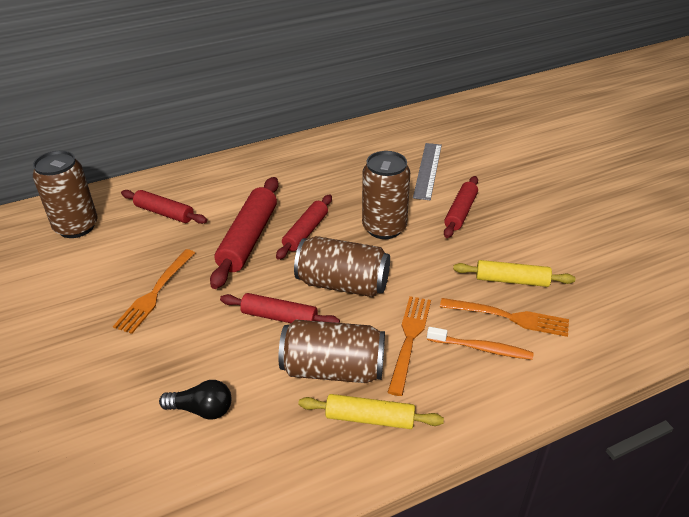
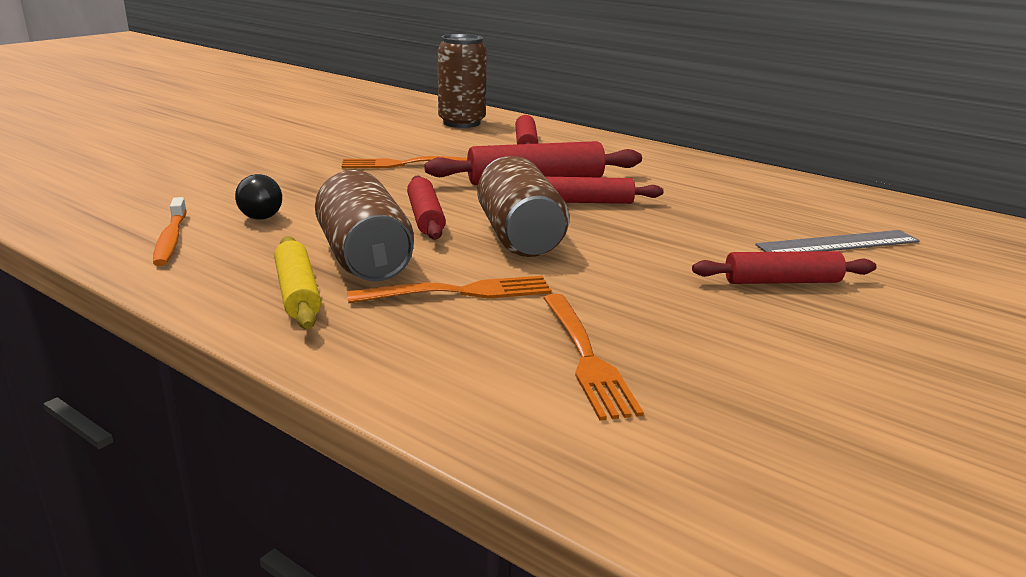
camera: 60 degrees right, 15 degrees down
brown can [362,151,410,239] -> none
orange toothbrush [427,327,534,360] -> orange toothbrush moved to [153,197,187,266]
yellow rolling pin [453,260,575,287] -> none

